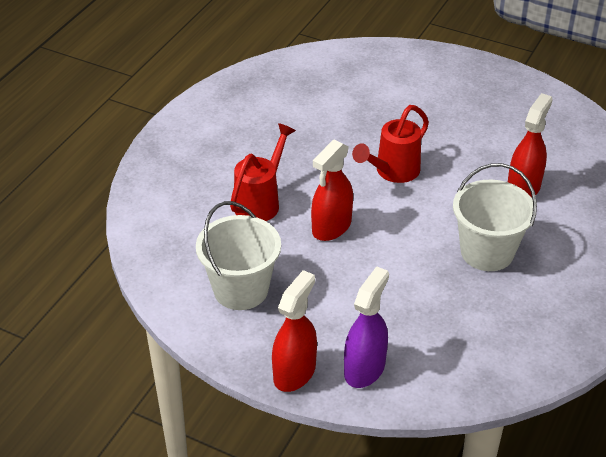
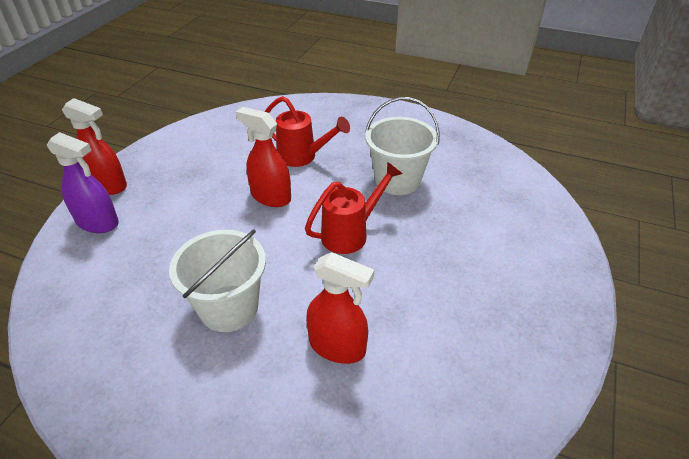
camera: 85 degrees right, 0 degrees up
white bucket [196,201,281,310] -> white bucket moved to [365,97,440,195]
red watering can [352,105,429,183] -> red watering can turned 105 degrees clockwise [305,162,402,254]

